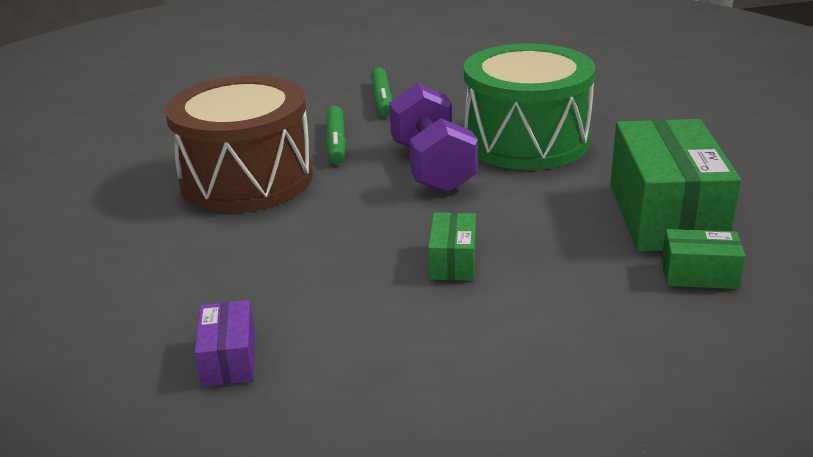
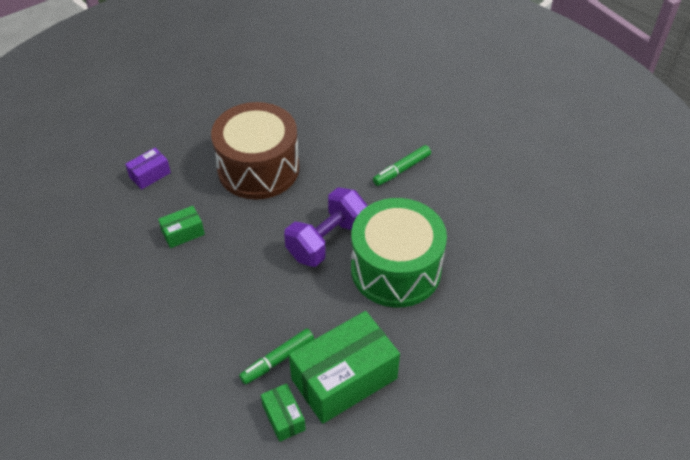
camera: 55 degrees right, 20 degrees up
purple box [194,300,255,387] -> purple box moved to [125,148,171,190]
green marker [326,106,346,164] -> green marker moved to [239,329,314,384]
green box [428,212,476,281] -> green box moved to [158,206,205,248]

